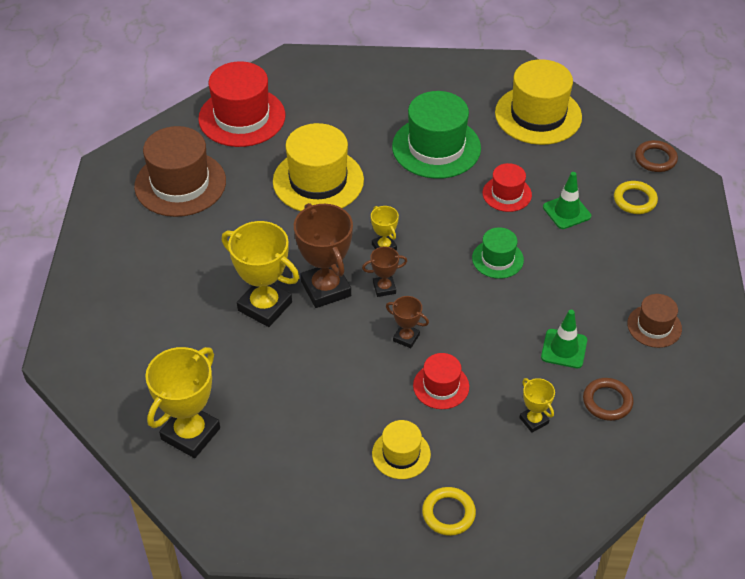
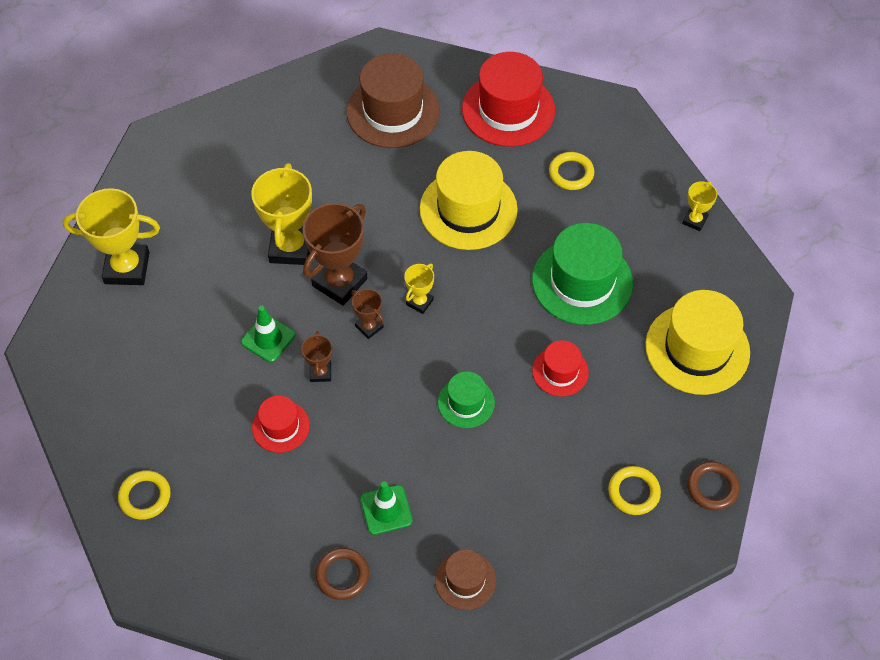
camera: 60 degrees right, 10 degrees up
yellow hat [372,420,431,479] -> none
yellow trophy [519,378,555,433] -> yellow trophy moved to [682,181,717,231]
green traffic cone [543,172,591,229] -> green traffic cone moved to [241,306,296,362]
none -> yellow ring [549,152,594,190]

